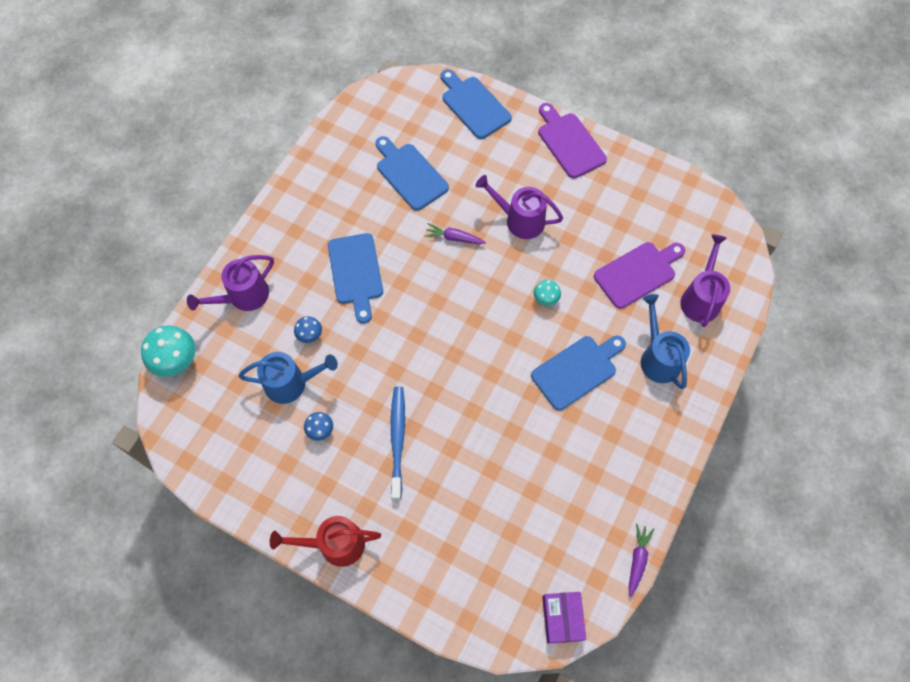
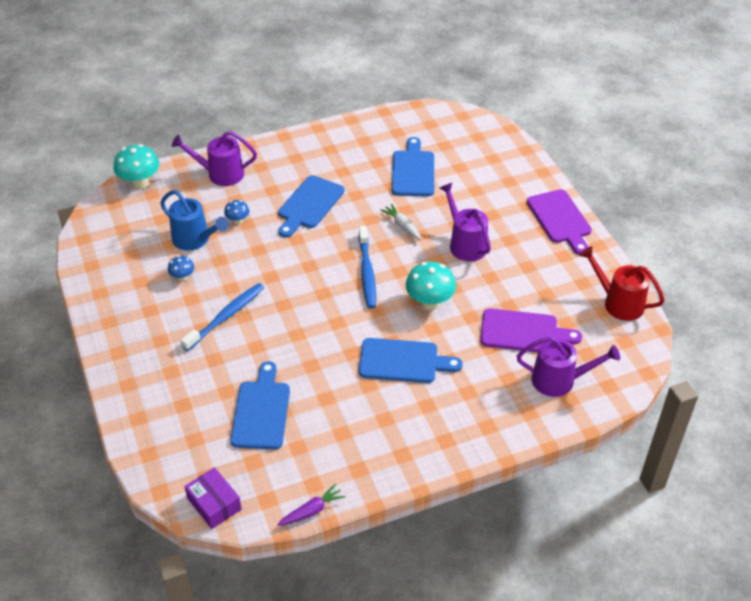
camera: 40 degrees right, 20 degrees down
red watering can [270,516,381,567] -> red watering can moved to [580,246,665,321]
purple carrot [424,223,486,244] -> white carrot [380,204,422,240]
blue cutting board [441,69,512,139] -> blue cutting board moved to [230,361,290,450]
turquoise mushroom [534,280,561,306] -> turquoise mushroom [406,262,456,311], size x1.85
purple cutting board [538,103,607,179] -> purple cutting board turned 150 degrees clockwise [527,189,592,255]
purple box [542,592,586,644] -> purple box turned 75 degrees counterclockwise [184,467,242,529]
blue watering can [641,294,690,389] -> none
purple watering can [680,234,730,327] -> purple watering can turned 45 degrees clockwise [517,336,620,397]
none -> blue toothbrush [359,226,376,309]

